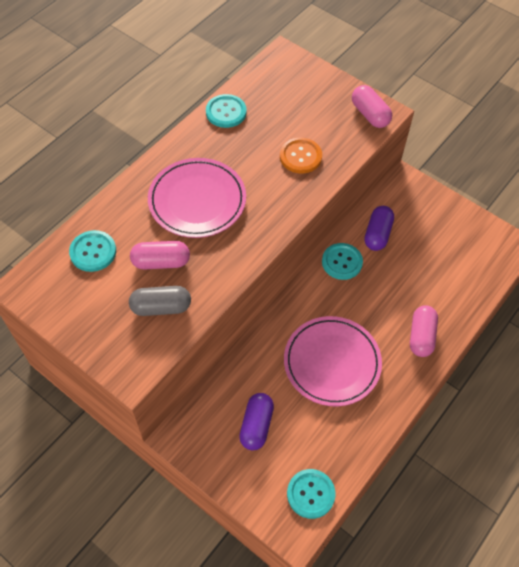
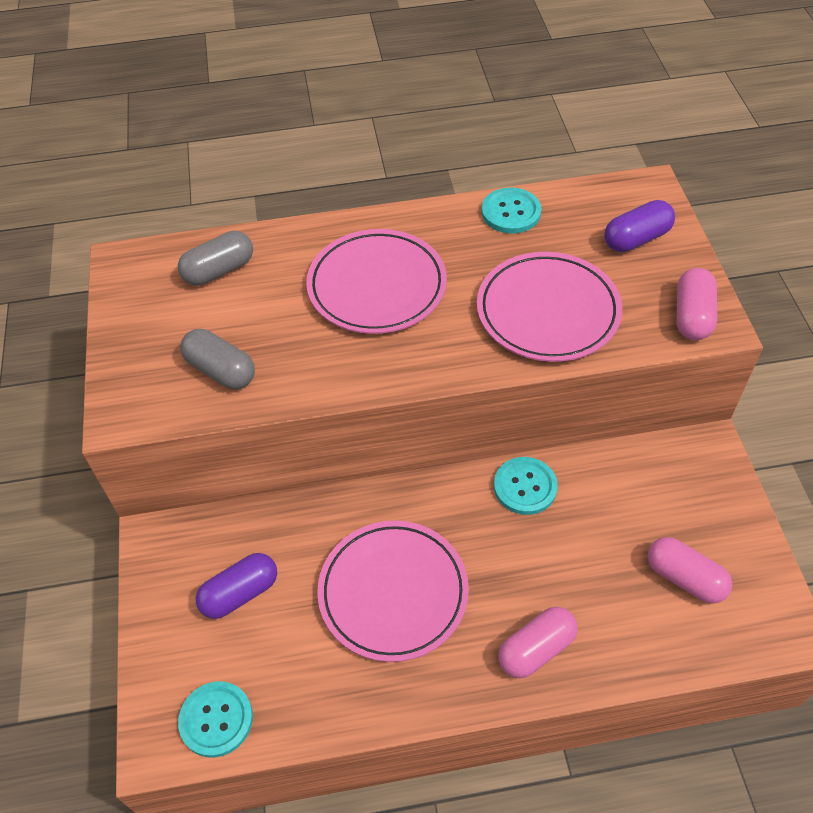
camera: 45 degrees right, 5 degrees down
turquoise button [69,230,116,272] -> grey capsule [178,231,253,286]
pink capsule [130,241,190,270] -> pink capsule moved to [648,537,732,604]
orange button [280,138,322,173] -> pink plate [477,252,622,362]
purple capsule [365,206,394,251] -> purple capsule moved to [604,200,675,252]

